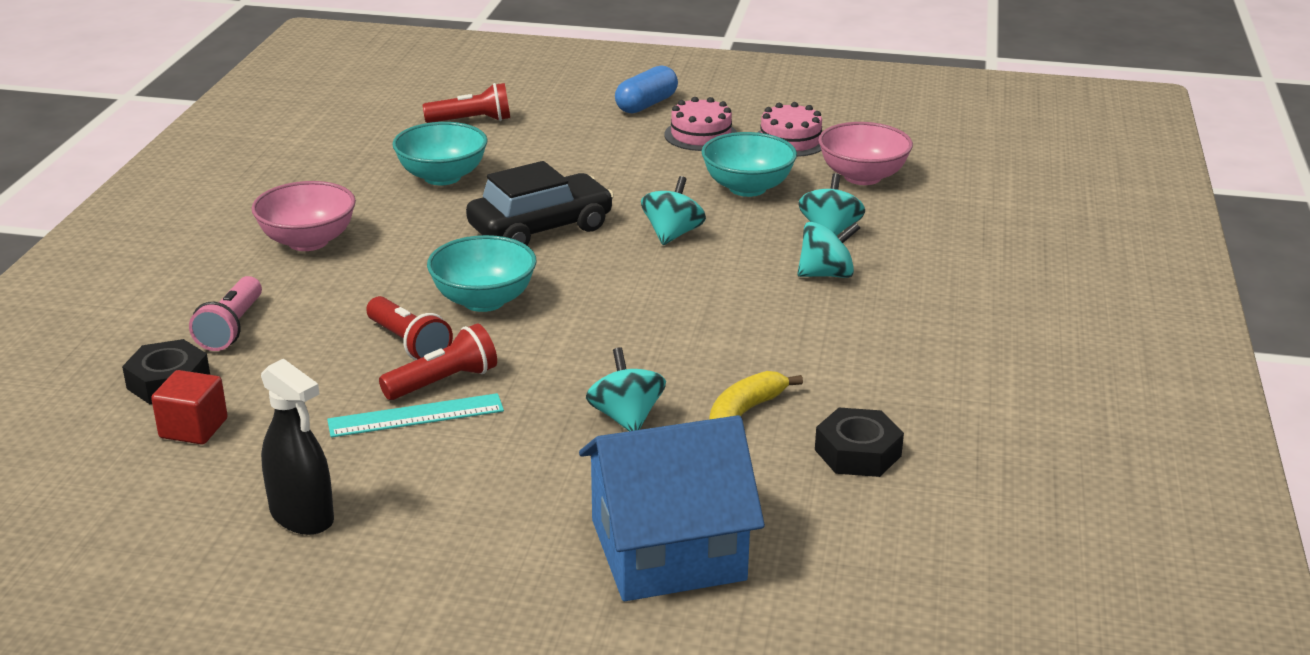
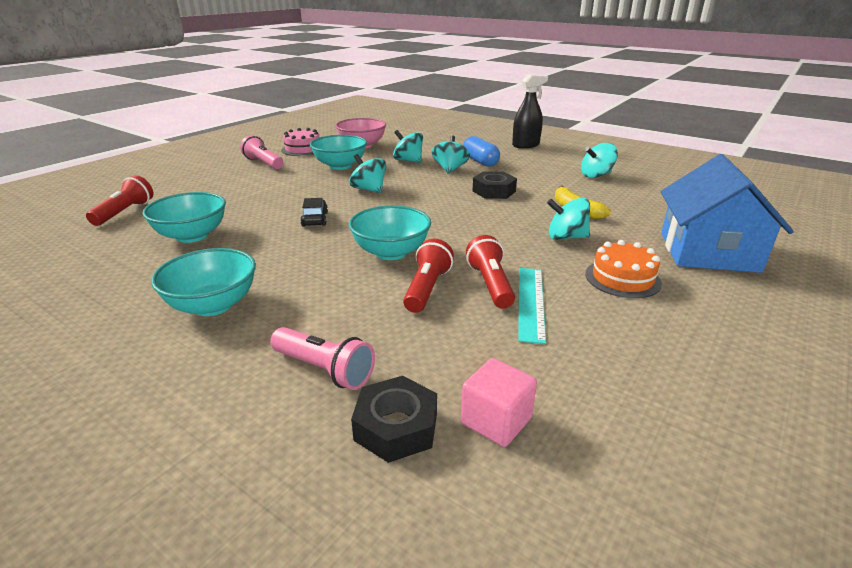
camera: 65 degrees left, 0 degrees up
red cube [151,370,228,445] -> pink cube [461,358,537,447]
pink bowl [252,181,356,251] -> turquoise bowl [151,248,256,316]
black spray bottle [261,358,334,535] -> black spray bottle moved to [512,74,548,148]
red flashlight [366,296,453,360] -> red flashlight turned 60 degrees counterclockwise [403,239,454,313]
black car [466,161,614,245] -> black car [300,198,328,227], size x0.48
blue capsule [615,66,678,113] -> blue capsule moved to [463,136,500,167]
pink cake [664,97,737,151] -> pink flashlight [240,135,283,169]
black nut [815,408,904,477] -> black nut moved to [473,172,517,199]
none -> turquoise spinning top [581,143,618,178]
none -> orange cake [585,240,662,298]

